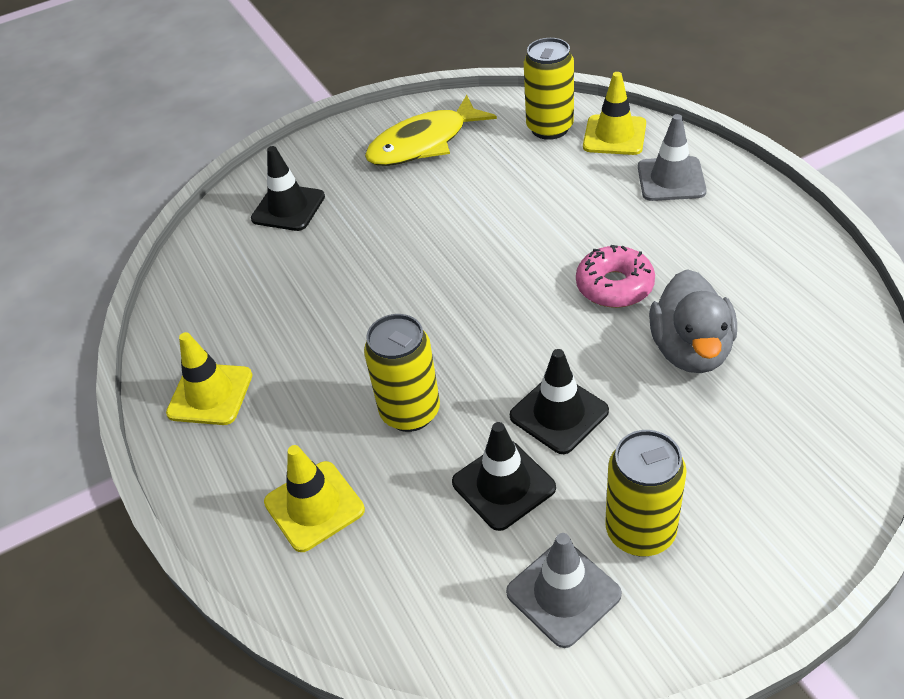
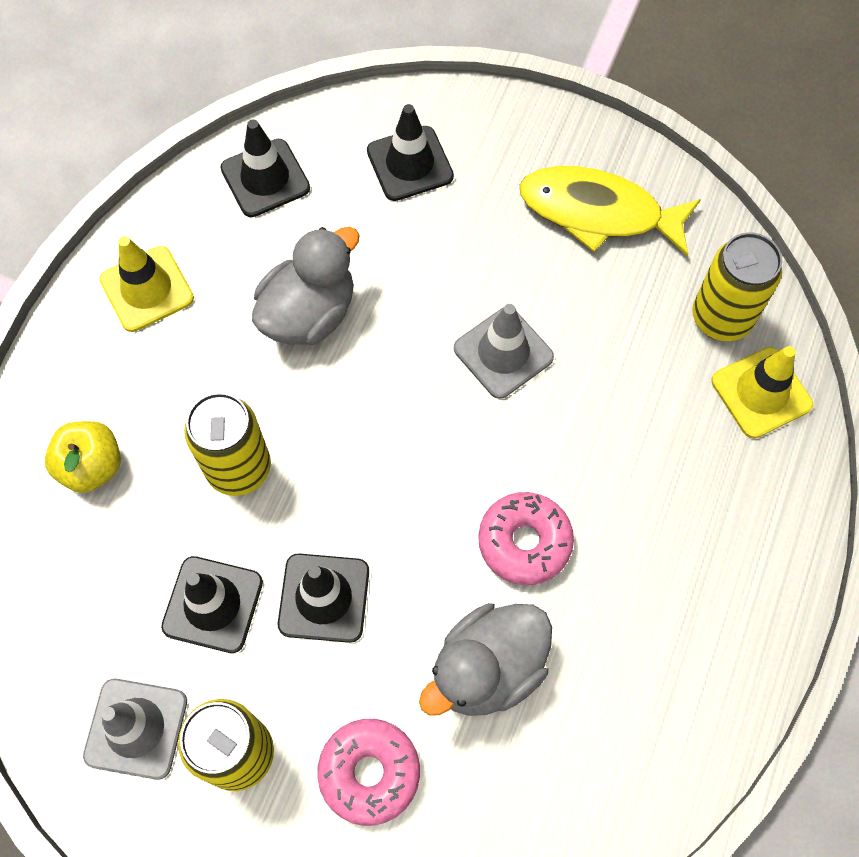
camera: 45 degrees right, 20 degrees up
yellow traffic cone [264,445,365,552] -> yellow apple [45,421,121,493]
grey traffic cone [638,114,707,201] -> grey traffic cone moved to [454,304,554,399]
none -> black traffic cone [220,120,310,217]
none -> grey duck [252,227,360,345]
none -> pink donut [317,719,420,826]

